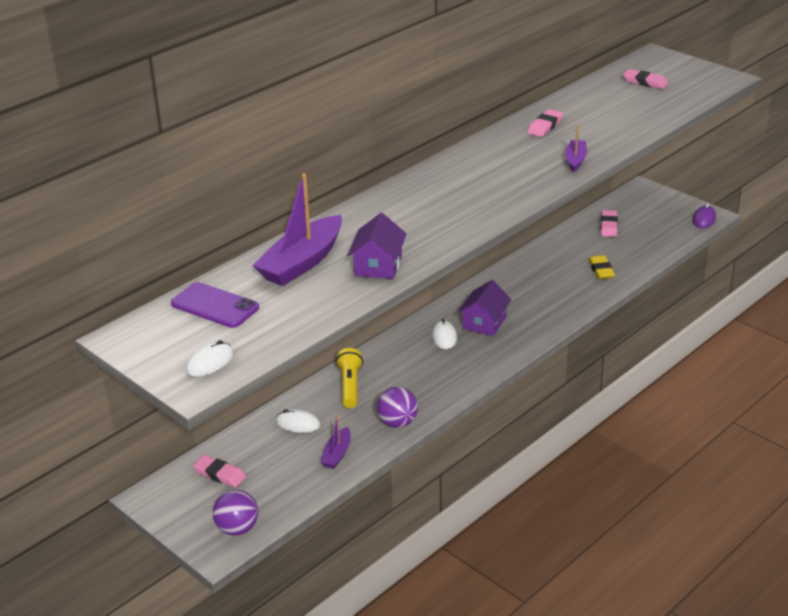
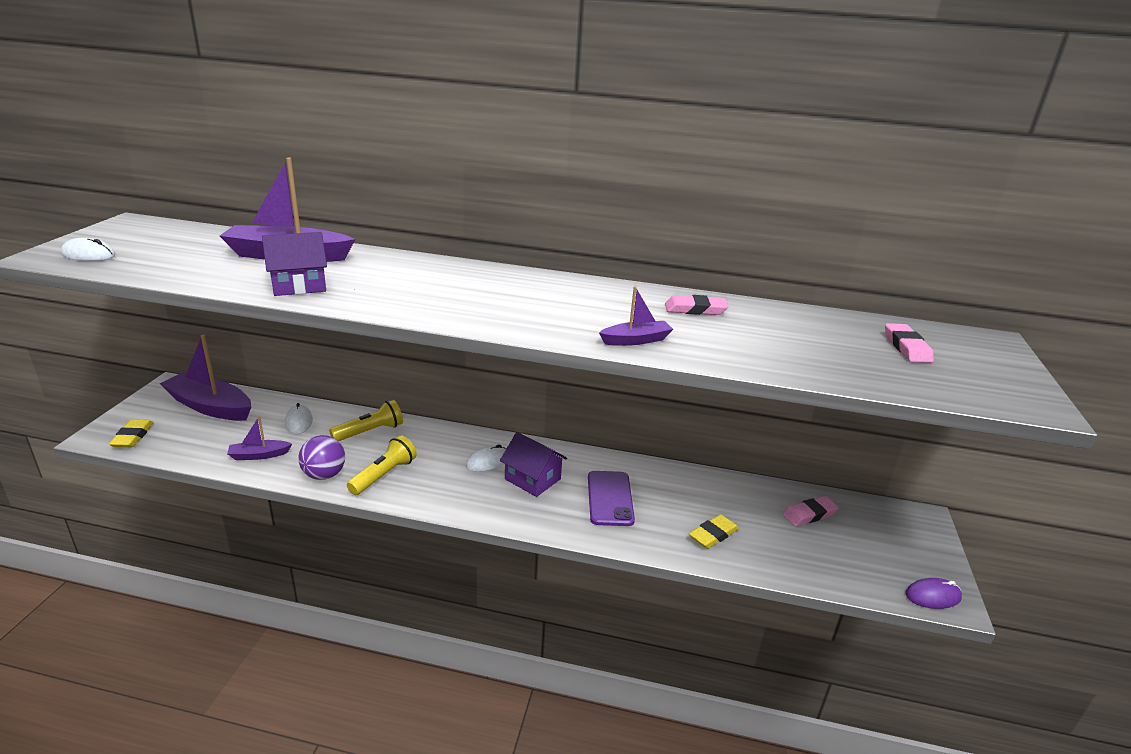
camera: 55 degrees right, 5 degrees down
purple phone [171,282,259,328] -> purple phone moved to [588,471,635,526]
pink eraser [193,455,246,488] -> purple boat [160,335,251,421]
purple ball [213,490,258,535] -> yellow eraser [109,419,154,448]
purple house [458,280,511,336] -> purple house turned 45 degrees clockwise [500,432,567,497]
none -> yellow flashlight [347,435,417,495]

